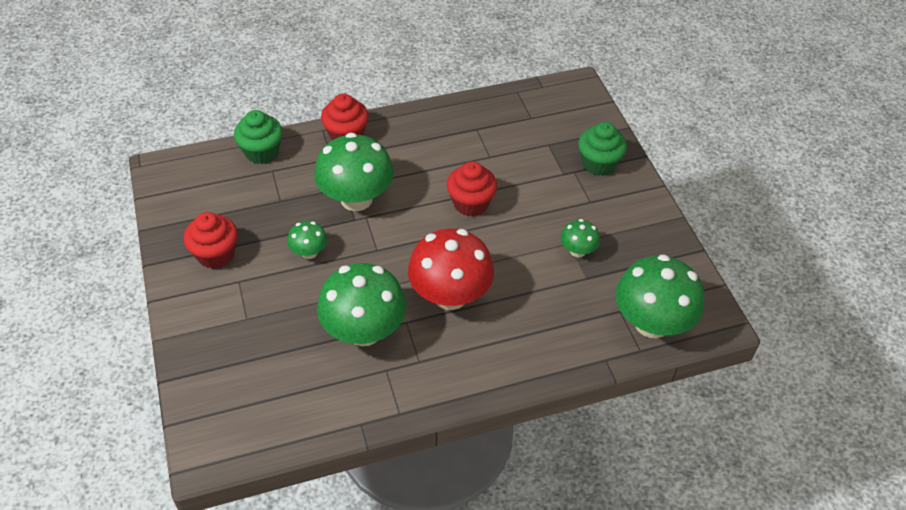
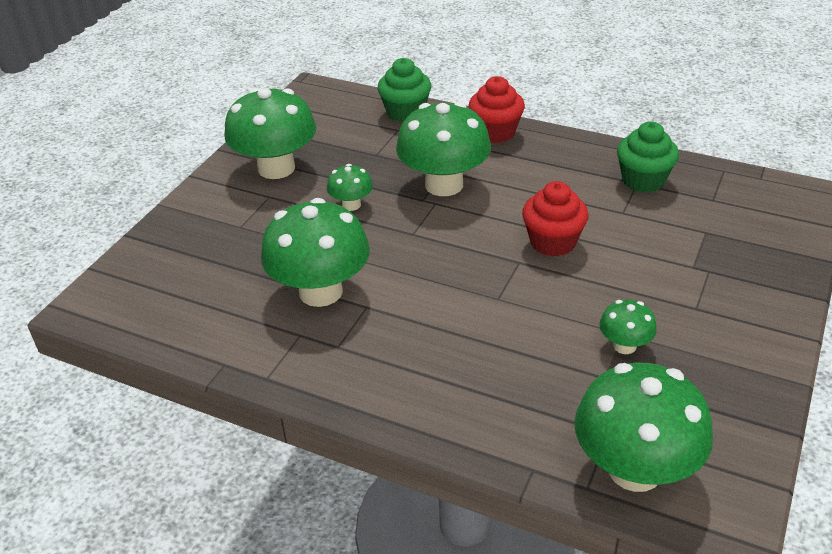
camera: 45 degrees right, 10 degrees down
red cupcake [184,212,238,269] -> green mushroom [224,88,316,179]
red mushroom [408,228,494,310] -> none
green cupcake [578,122,627,176] -> green cupcake moved to [617,121,679,193]

